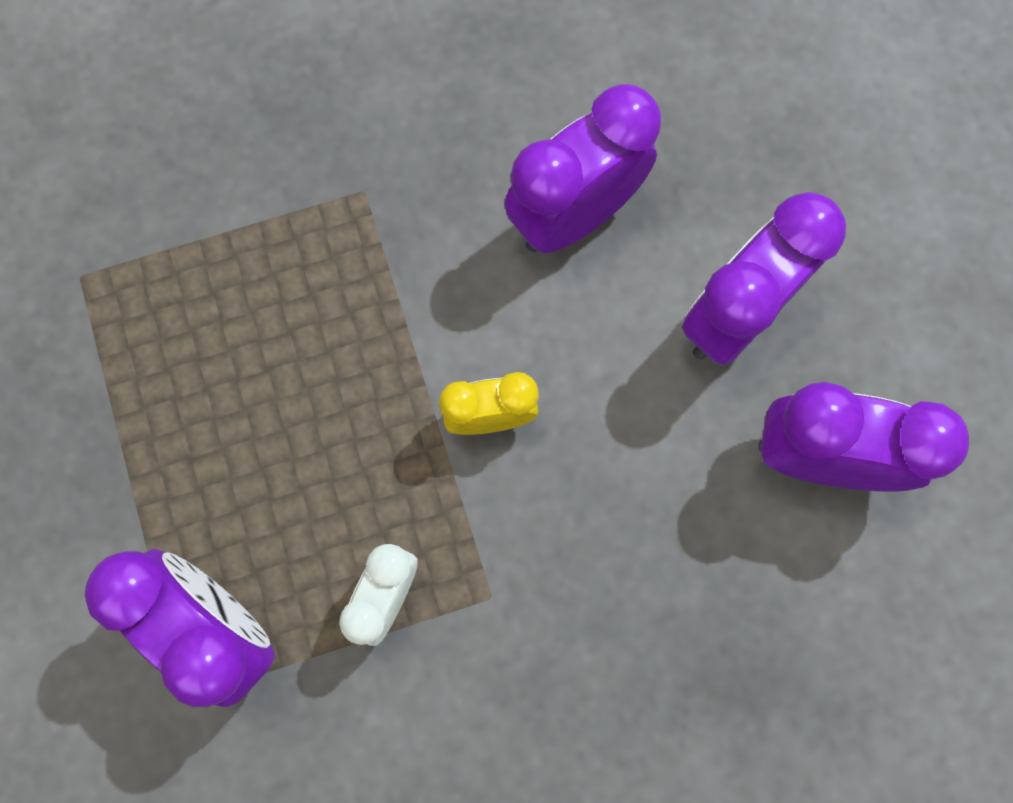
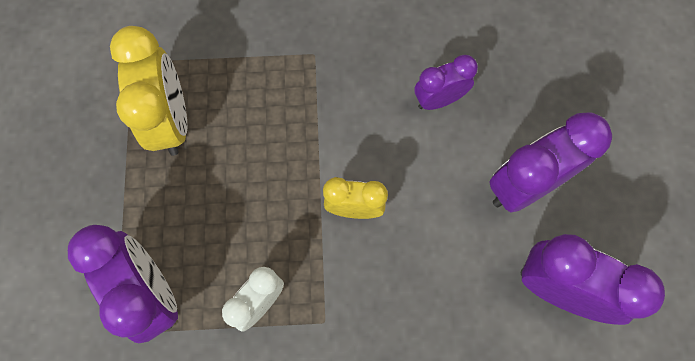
camera: 15 degrees right, 5 degrees down
purple clock [504,84,661,253] -> purple clock [415,55,478,110], size x0.60
none -> yellow clock [110,26,187,156]

